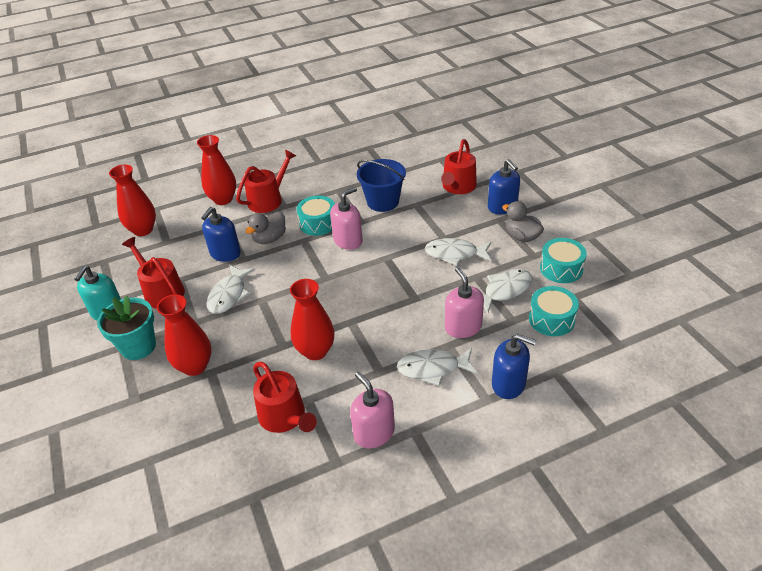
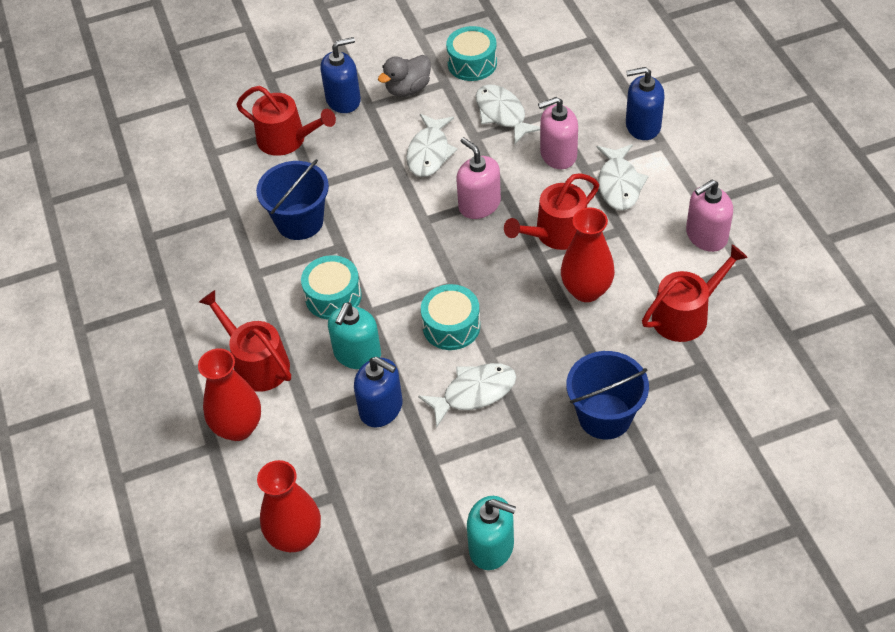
camera: 85 degrees left, 10 degrees up
turquoise flower pot [97,296,156,360] -> none
red watering can [122,237,185,309] -> red watering can moved to [504,173,599,250]
red vase [157,295,211,376] -> blue bucket [566,351,649,439]
white fish [206,265,255,314] -> white fish turned 45 degrees counterclockwise [418,363,516,428]
grey duck [245,212,286,244] -> turquoise soap dispenser [328,302,381,369]
pink soap dispenser [330,187,363,250] -> pink soap dispenser moved to [456,137,501,219]
blue soap dispenser [492,334,536,399] -> blue soap dispenser turned 120 degrees counterclockwise [626,67,665,140]
turquoise drum [529,286,579,336] -> turquoise drum moved to [421,284,480,350]

